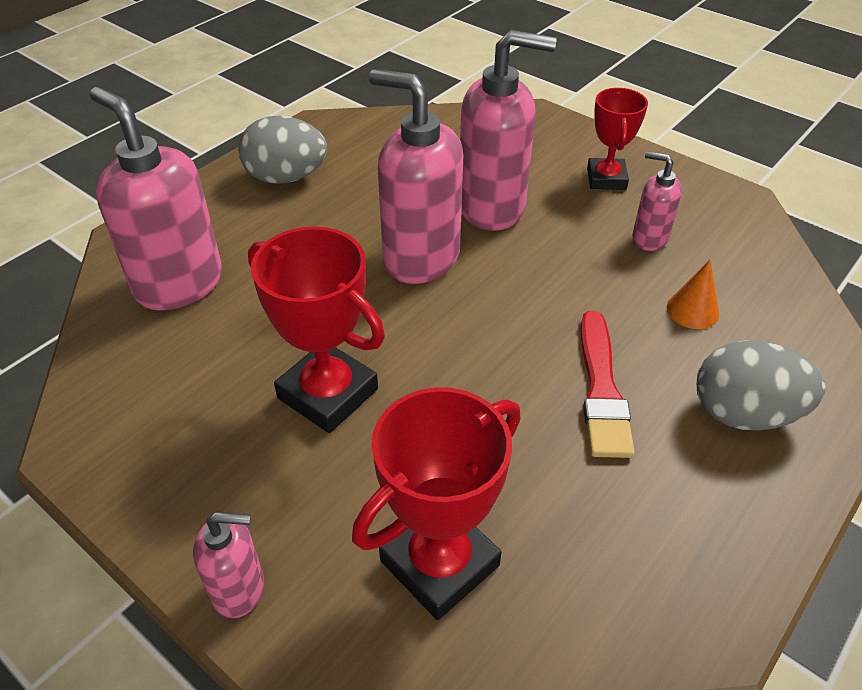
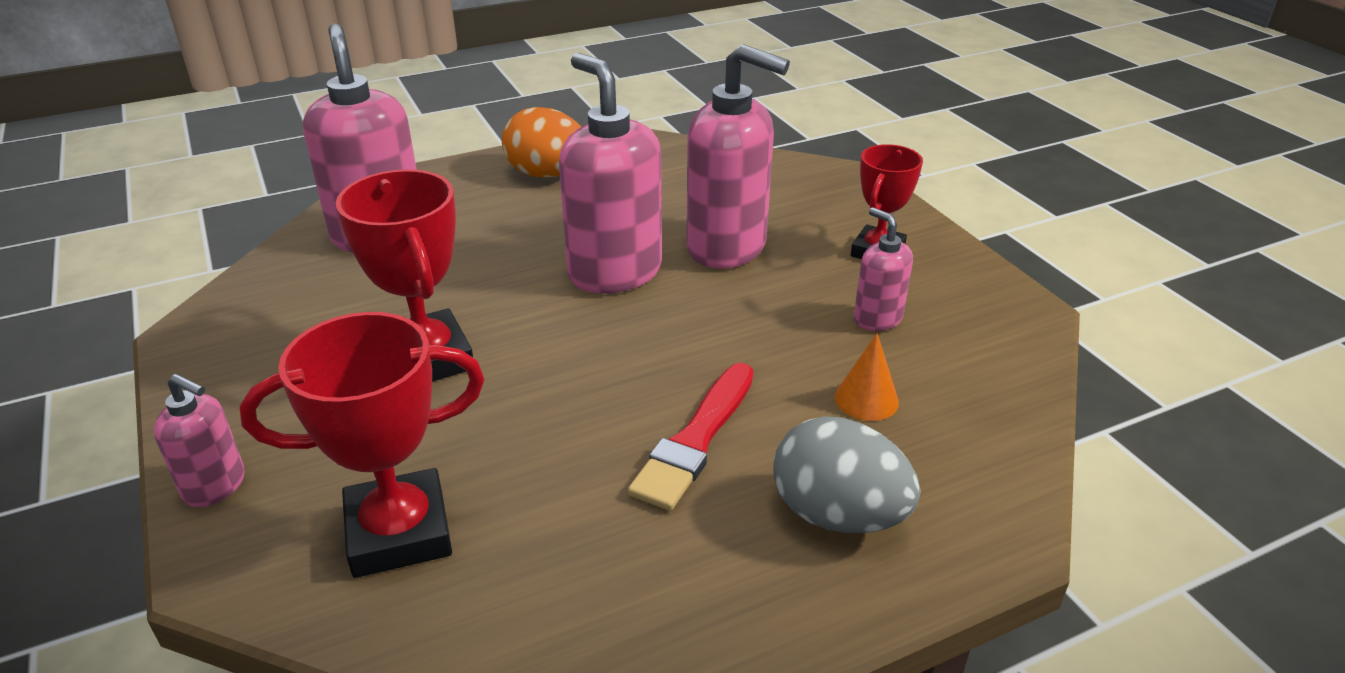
camera: 25 degrees right, 10 degrees down
grey egg [238,115,327,184] -> orange egg [502,107,581,178]

